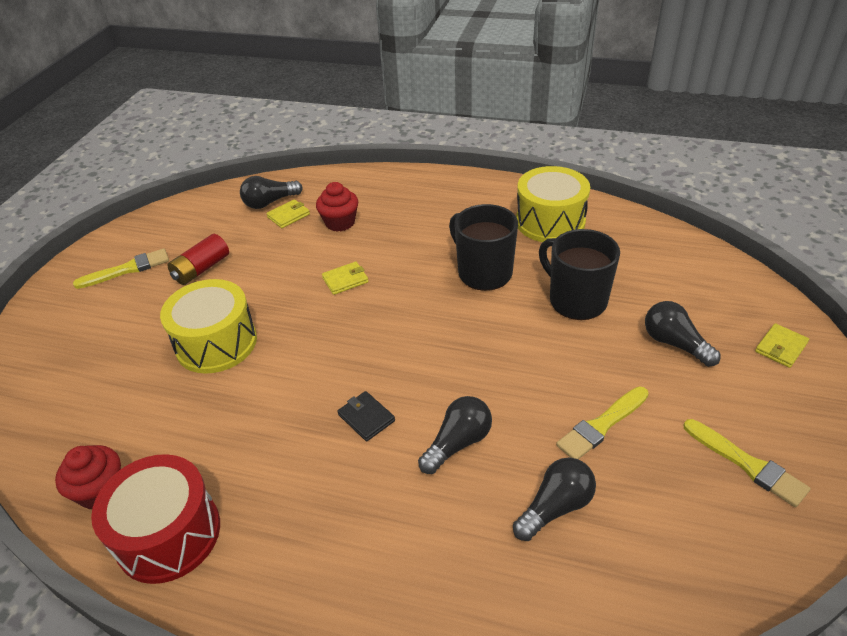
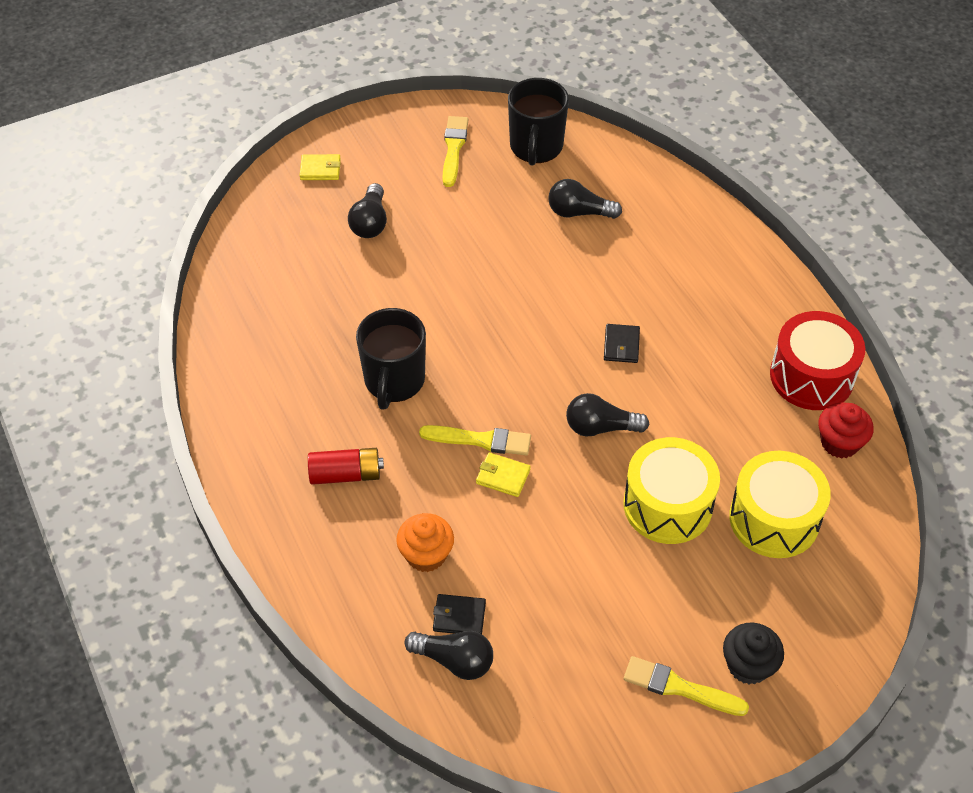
camera: 135 degrees left, 10 degrees up
red battery [167,234,229,285] -> red battery moved to [308,448,384,485]
yellow wallet [266,199,310,228] -> black wallet [433,594,486,634]
red cupcake [316,182,358,232] -> orange cupcake [396,513,454,572]
black light bulb [418,396,492,474] -> black light bulb moved to [566,393,649,437]
yellow drum [516,166,590,242] -> yellow drum moved to [729,451,831,558]
black mug [539,229,620,320] -> black mug moved to [508,78,569,166]
yellow brush [556,387,649,459] -> yellow brush moved to [419,425,531,455]
none -> black cupcake [723,623,784,685]

